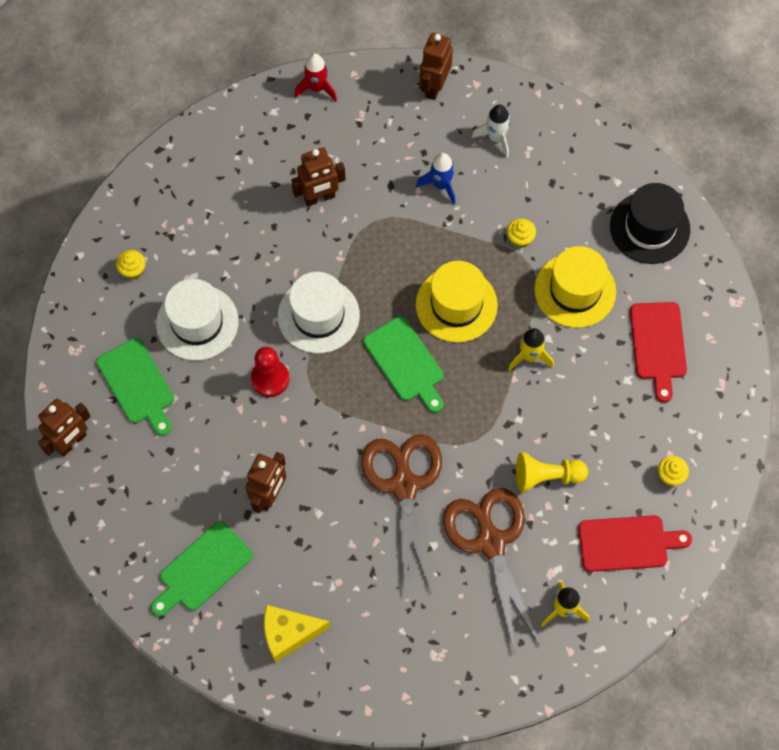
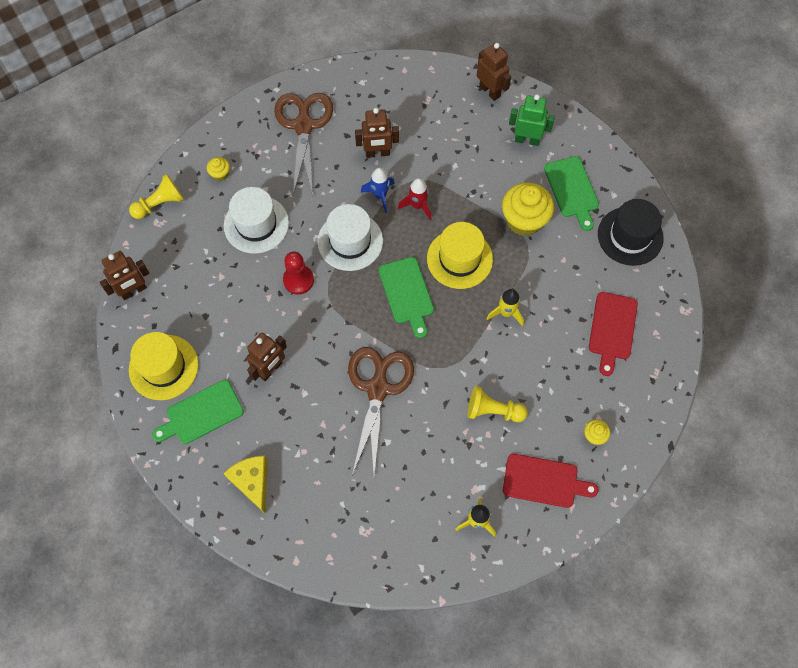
camera: 15 degrees right, 0 degrees up
green cutting board [96,338,174,436] -> green cutting board moved to [544,156,599,231]
yellow cheese [264,605,331,663] -> yellow cheese turned 60 degrees clockwise [224,456,268,513]
red rocket [294,53,337,101] -> red rocket moved to [398,178,431,220]
blue rocket [416,153,456,205] -> blue rocket moved to [361,168,395,213]
brown robot [420,33,453,100] -> brown robot turned 105 degrees clockwise [477,43,511,101]
brown scissors [443,488,540,654] -> brown scissors moved to [274,93,333,195]
white rocket [472,105,511,158] -> green robot [509,94,555,146]
yellow cupcake [507,218,536,248] -> yellow cupcake [502,182,554,236], size x2.17
yellow hat [534,246,616,328] -> yellow hat moved to [129,332,199,400]
none -> yellow pawn [129,174,184,219]

